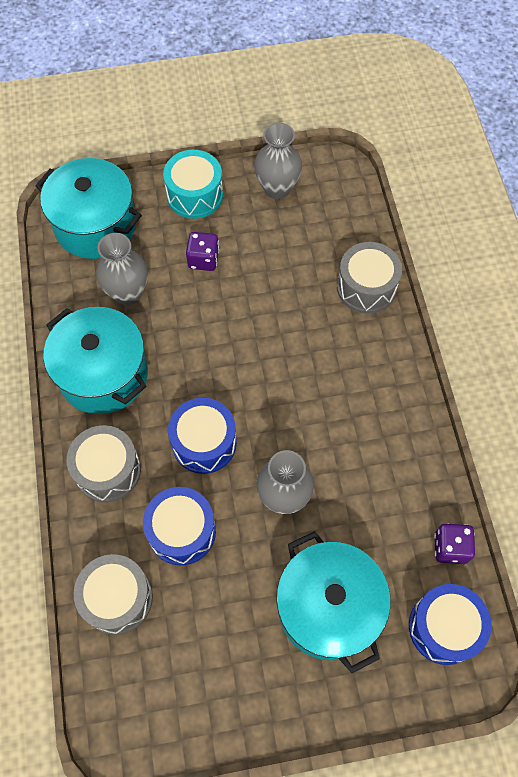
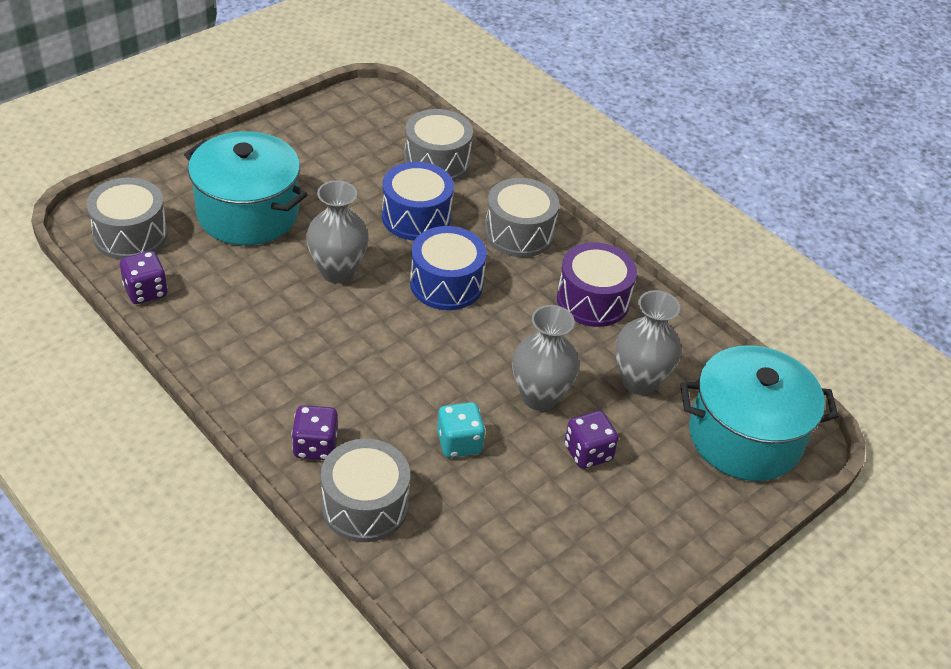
camera: 145 degrees right, 20 degrees down
turquoise pot [44,307,148,414] -> purple drum [557,242,637,327]
turquoise drum [163,150,223,219] -> none
grey vase [254,123,302,199] -> grey vase moved to [512,305,579,411]
blue drum [409,584,491,665] -> grey drum [87,178,168,260]
none -> purple dice [292,405,338,460]
none -> turquoise dice [437,402,485,458]

